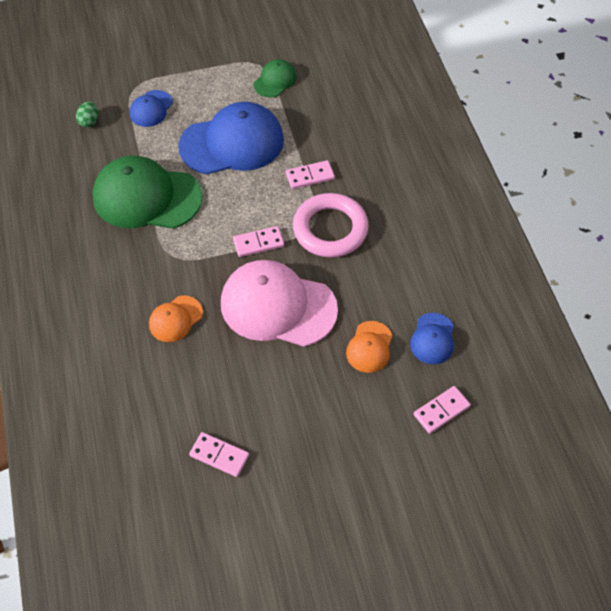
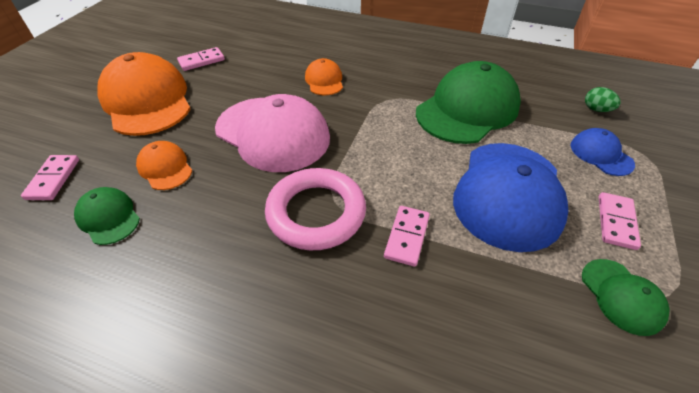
camera: 125 degrees right, 10 degrees down
pink cap [221,260,338,347] -> pink cap turned 75 degrees clockwise [215,94,330,172]
pink domino [233,226,284,257] -> pink domino moved to [599,192,641,250]
blue cap [410,313,454,364] -> green cap [74,187,140,245]
none -> orange cap [98,52,191,136]

